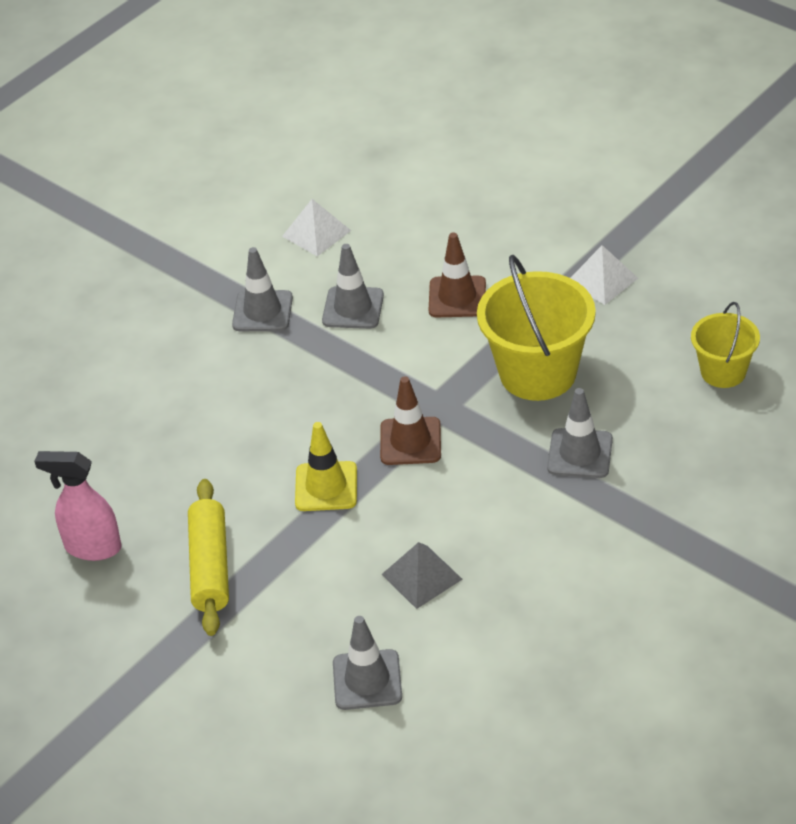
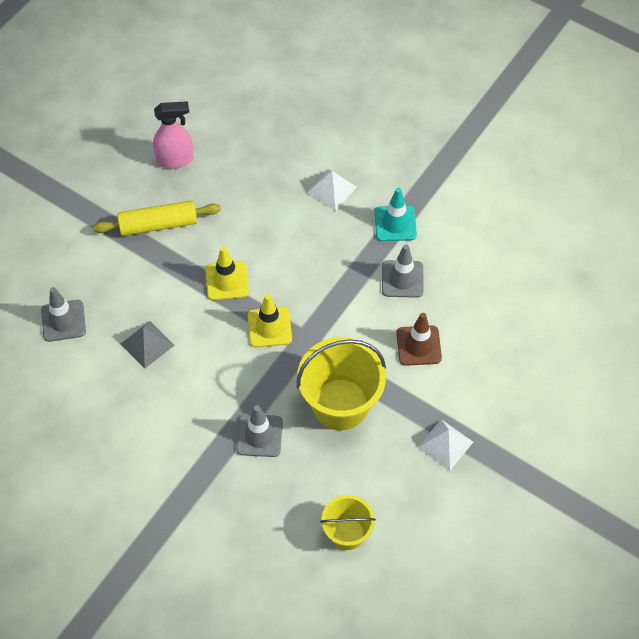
camera: 80 degrees right, 15 degrees up
pink spray bottle [34,451,121,561] -> pink spray bottle turned 75 degrees clockwise [153,101,194,169]
grey traffic cone [232,247,293,331] -> turquoise traffic cone [375,188,417,241]
white pyramid [282,199,351,256] -> white pyramid moved to [307,170,357,211]
brown traffic cone [380,376,441,465] -> yellow traffic cone [248,294,292,348]

